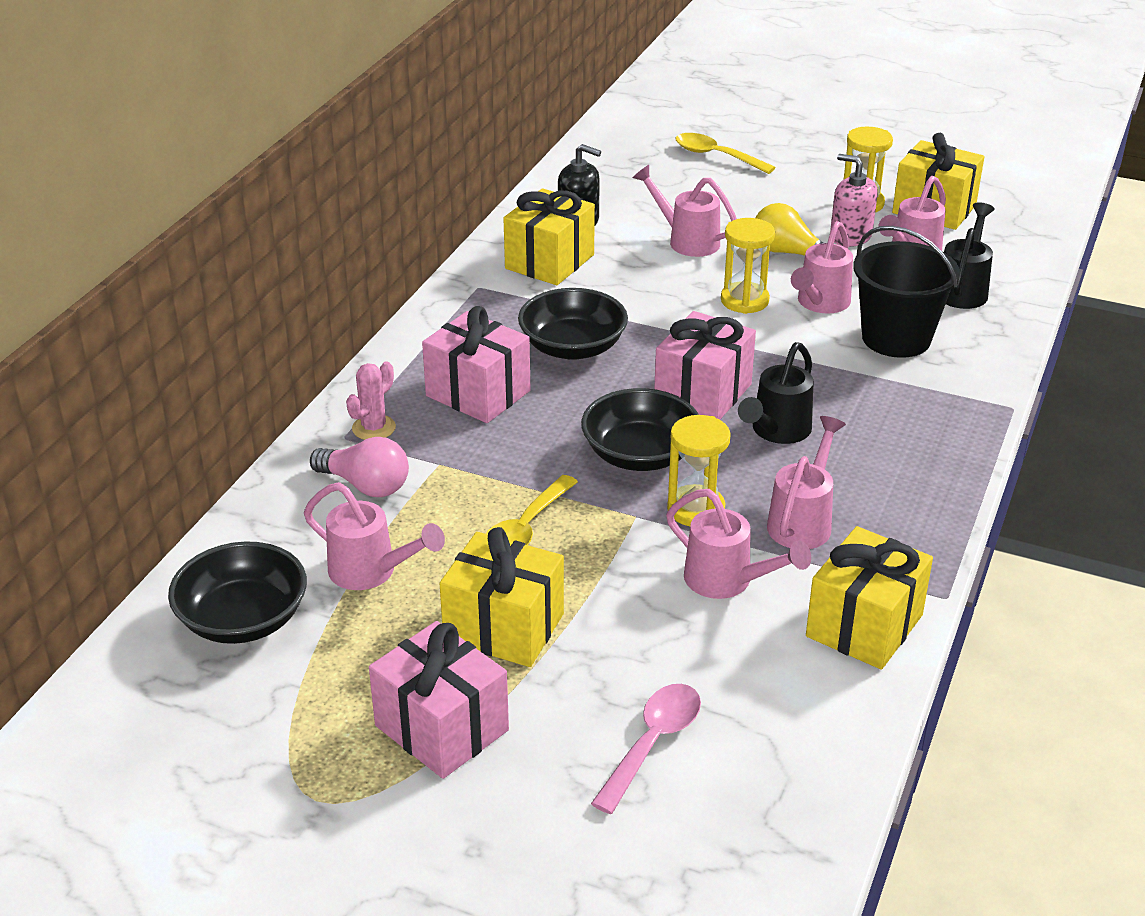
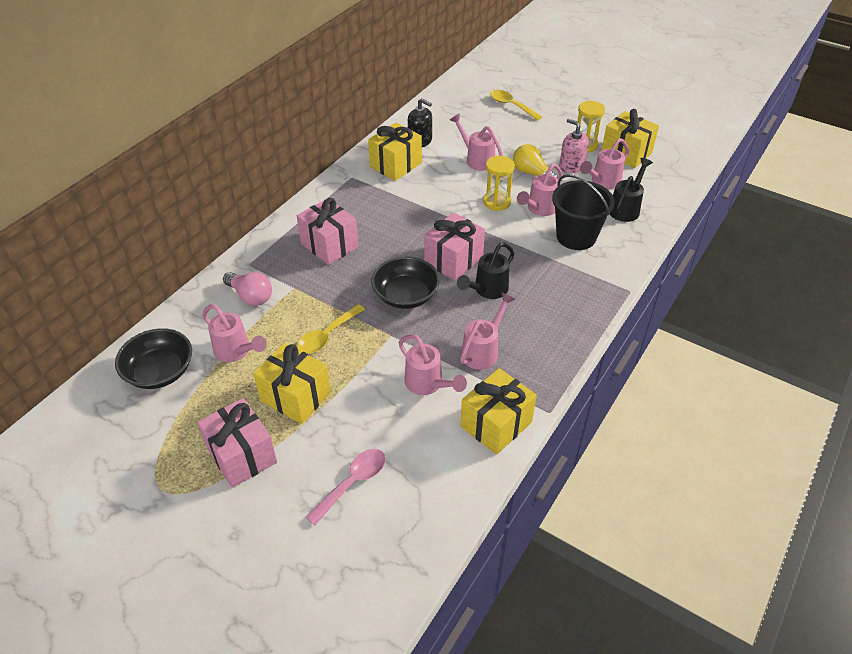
camera: 10 degrees right, 10 degrees up
pink cactus [346,361,396,440] -> none
black bowl [518,288,628,360] -> none
yellow hourglass [667,415,731,526] -> none

